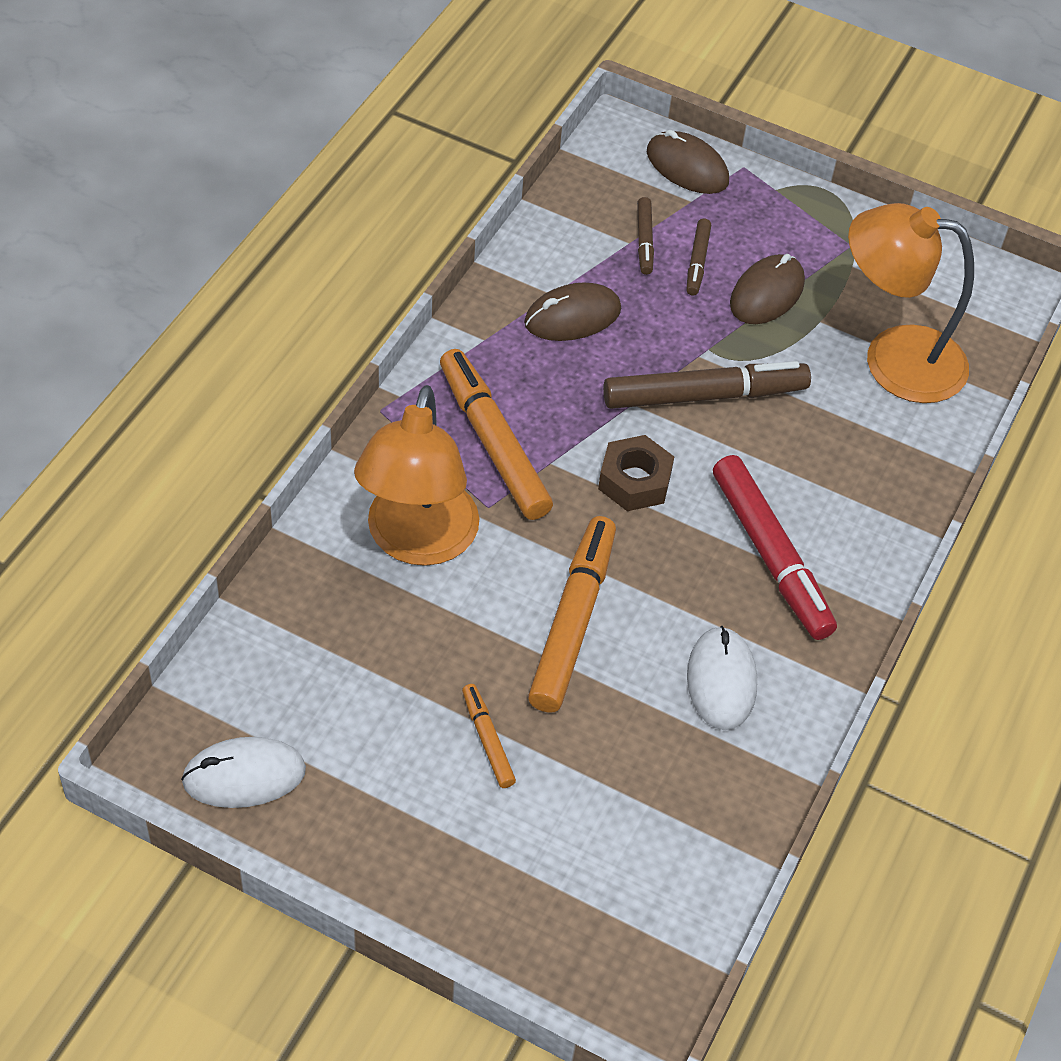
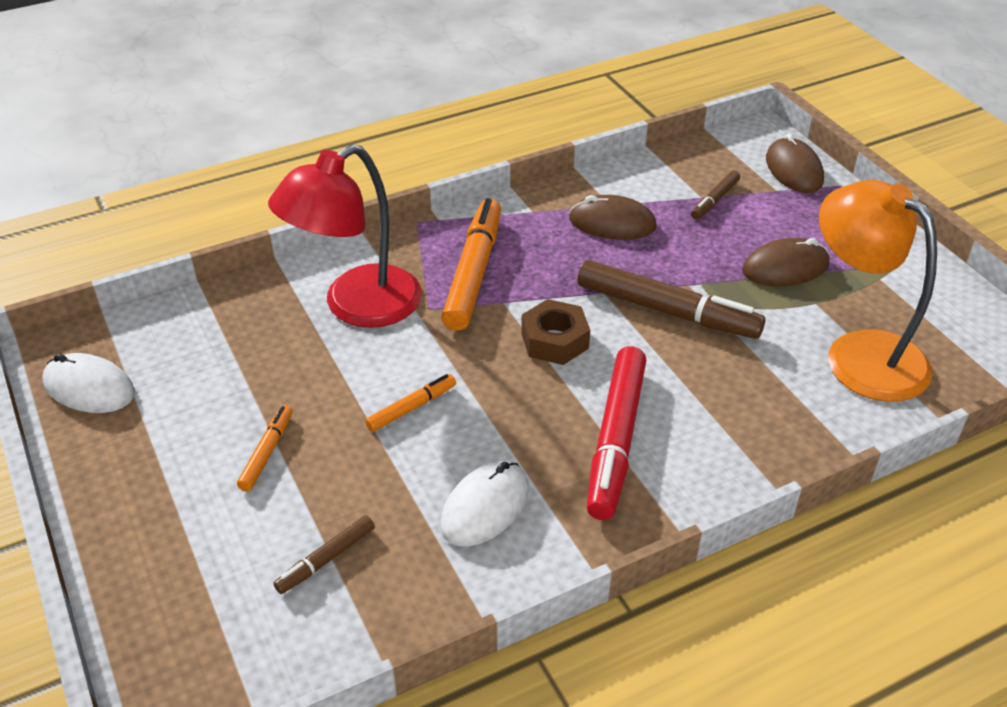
camera: 40 degrees right, 10 degrees down
orange lamp [354,385,479,566] -> red lamp [268,144,422,328]
orange marker [528,516,616,713] -> orange marker [365,374,456,432], size x0.50
brown marker [686,219,711,295] -> brown marker moved to [273,515,375,594]

